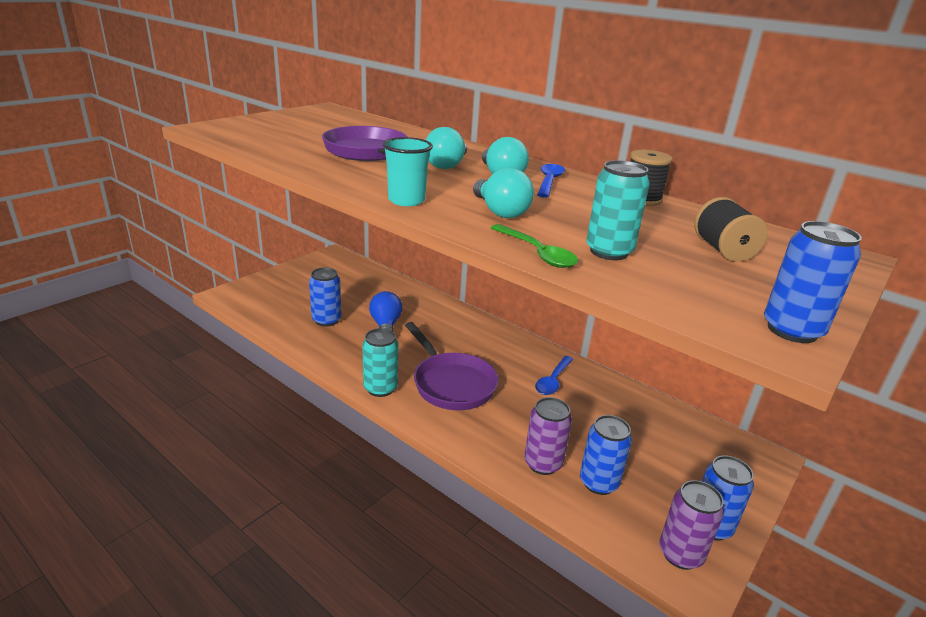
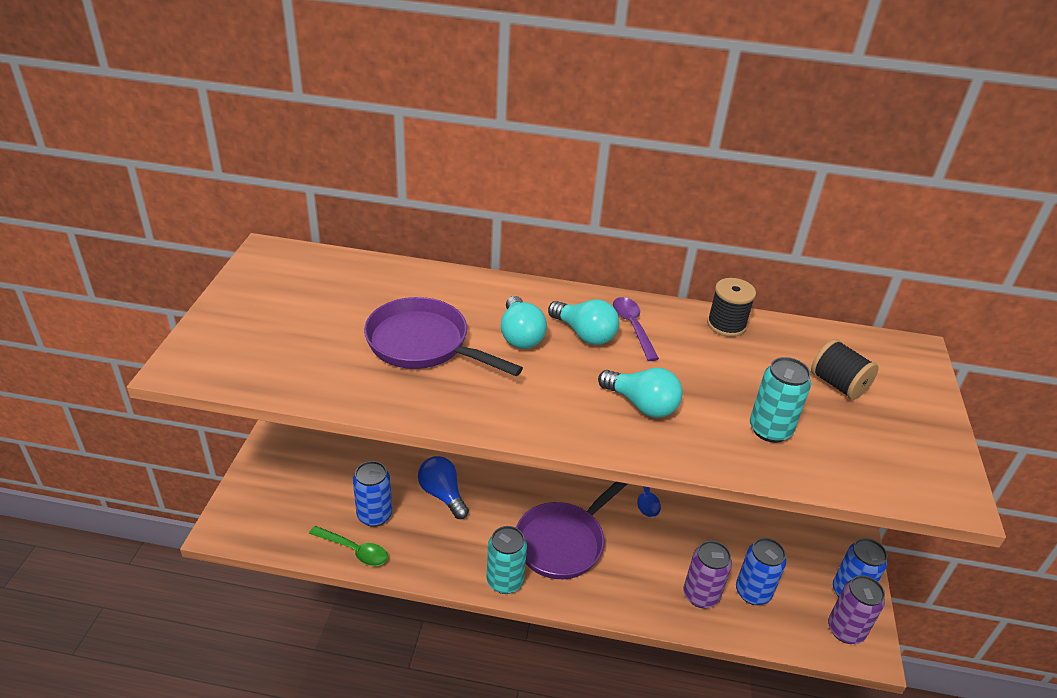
camera: 30 degrees left, 10 degrees up
turquoise cup [383,137,433,206] -> none
purple pan [405,322,498,410] -> purple pan turned 105 degrees clockwise [516,482,627,579]
green spoon [491,224,578,268] -> green spoon moved to [309,526,388,566]
blue spoon [537,164,565,198] -> purple spoon [613,297,659,361]
blue can [764,221,862,343] -> none

